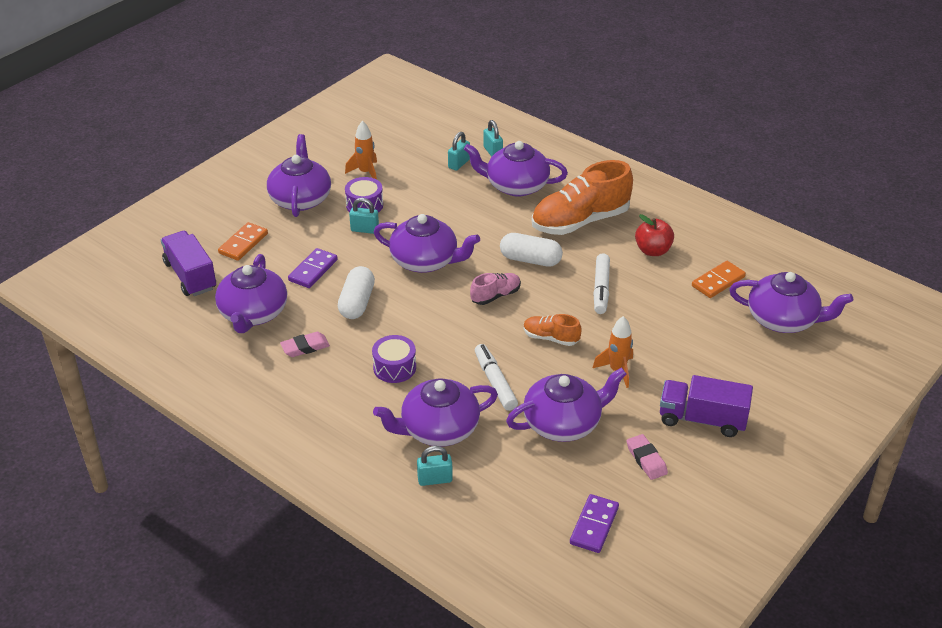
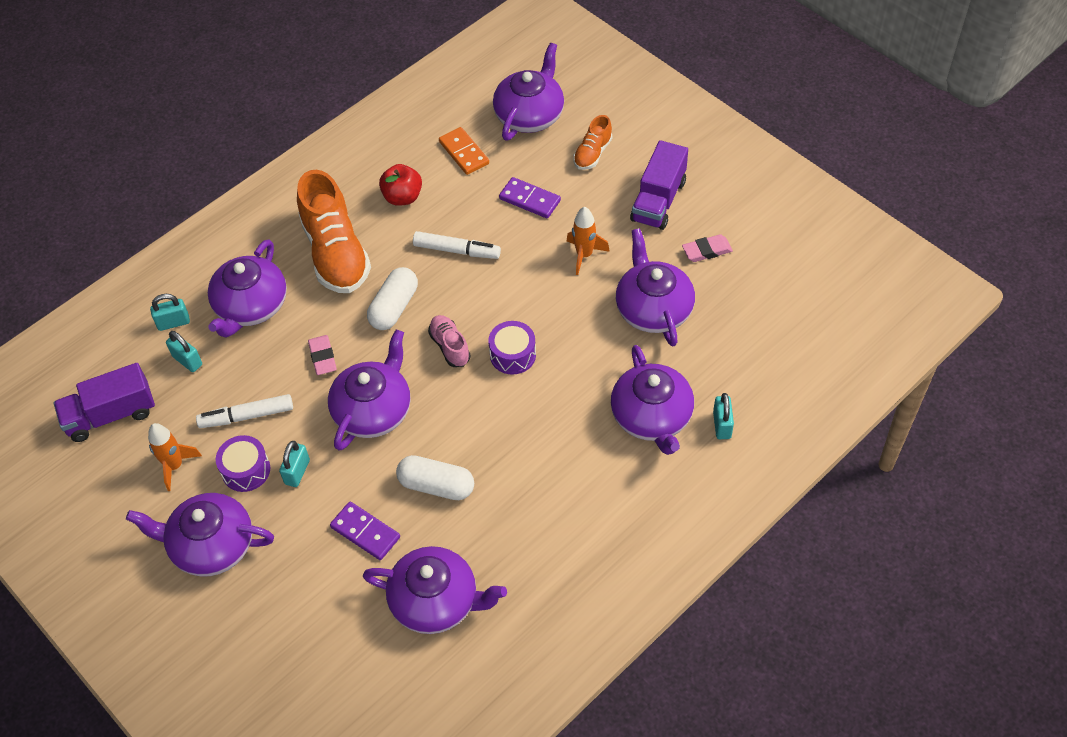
camera: 80 degrees left, 15 degrees up
purple truck [161,231,216,296] -> purple truck moved to [53,363,155,442]
orange domino [218,222,268,261] -> none
pink eraser [280,332,330,357] -> pink eraser moved to [308,335,337,375]
purple drum [372,335,416,383] -> purple drum moved to [488,321,536,375]
white marker [475,344,518,411] -> white marker moved to [196,394,293,428]
orange shoe [523,314,582,346] -> orange shoe moved to [573,115,612,170]
purple domino [570,494,619,553] -> purple domino moved to [499,177,561,218]

